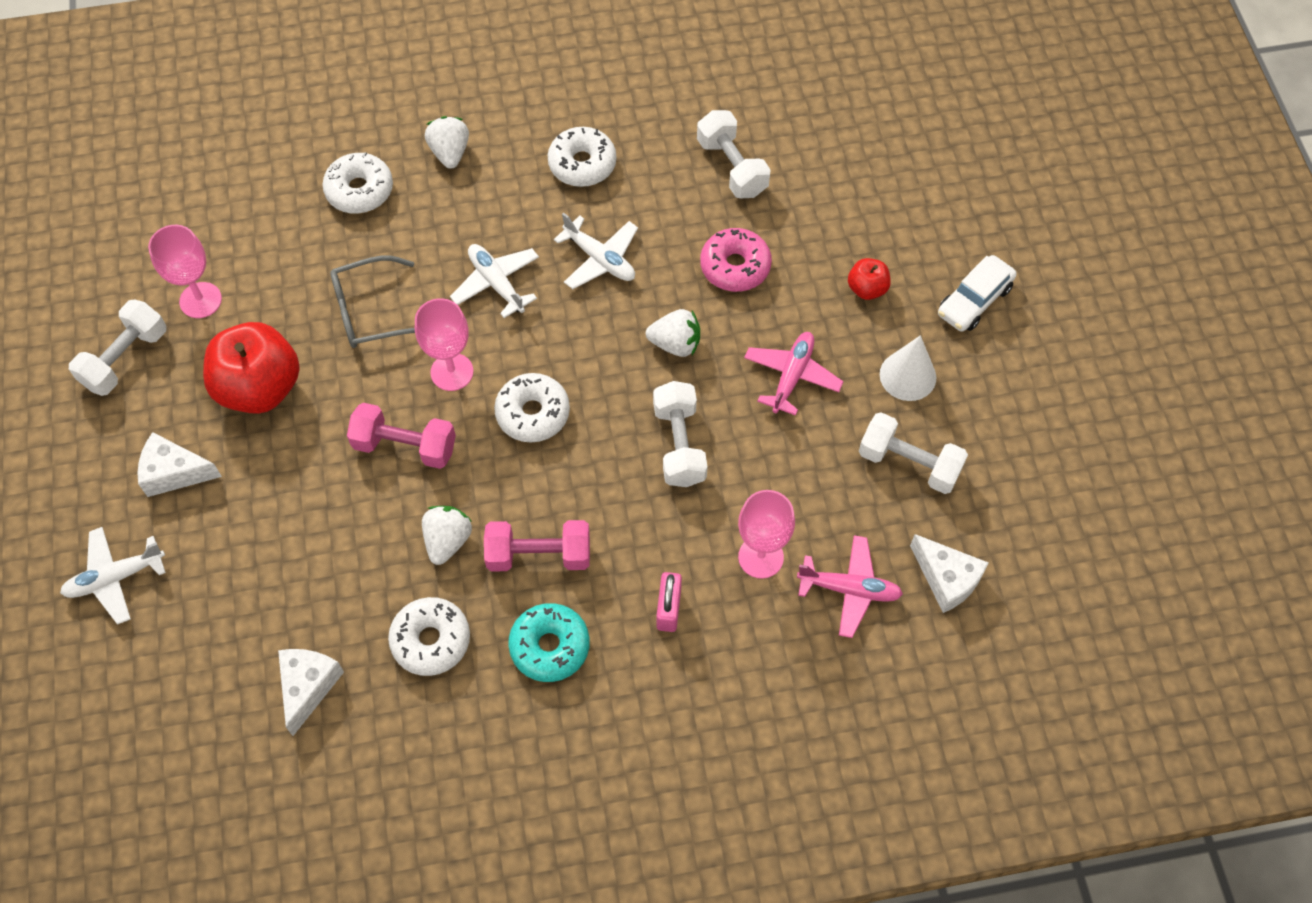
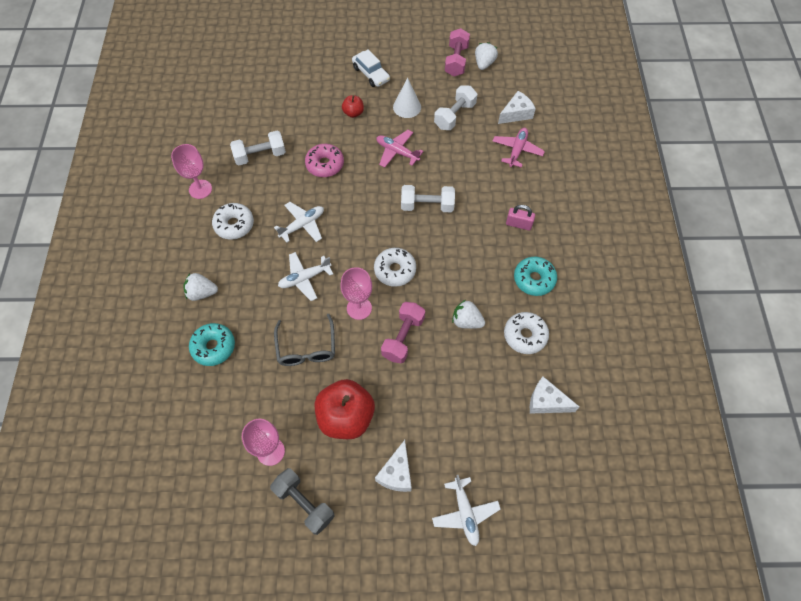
camera: 80 degrees left, 0 degrees up
white dumbbell [69,299,166,396] -> grey dumbbell [270,468,335,535]
white donut [322,152,393,214] -> turquoise donut [189,323,235,366]
pink dumbbell [484,520,590,572] -> pink dumbbell moved to [445,28,470,76]
white strawberry [646,309,700,357] -> white strawberry moved to [475,42,498,70]
pink goblet [738,490,795,579] -> pink goblet moved to [171,144,212,199]

